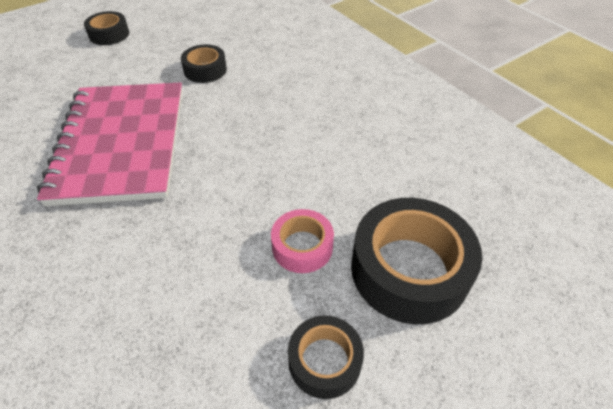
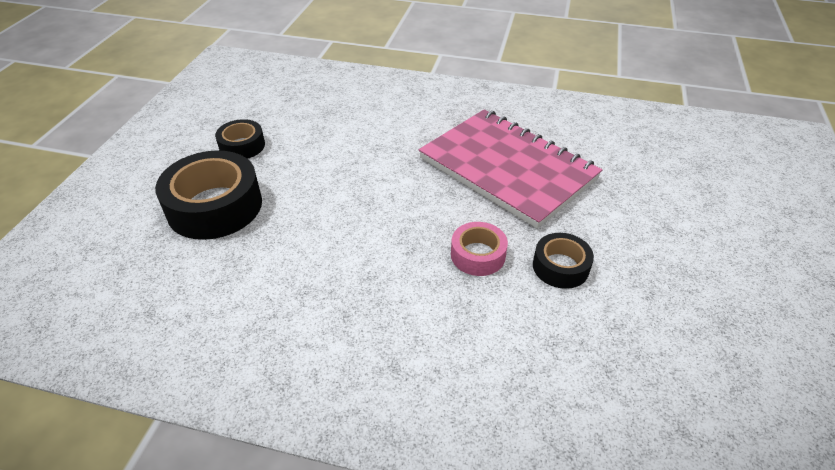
camera: 140 degrees right, 5 degrees down
black tape [84,11,129,45] -> none
pink tape [271,209,334,273] -> pink tape moved to [451,222,508,276]

